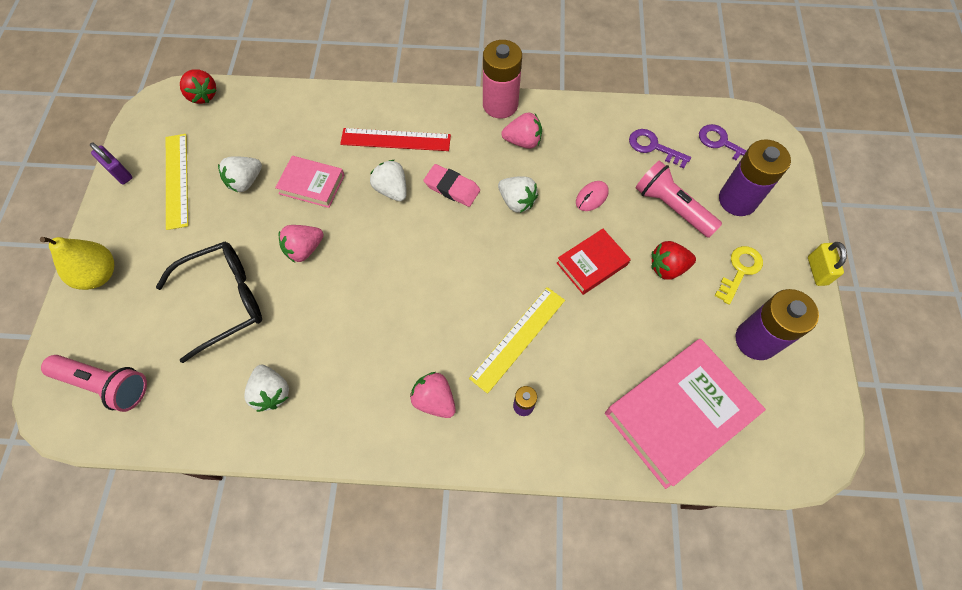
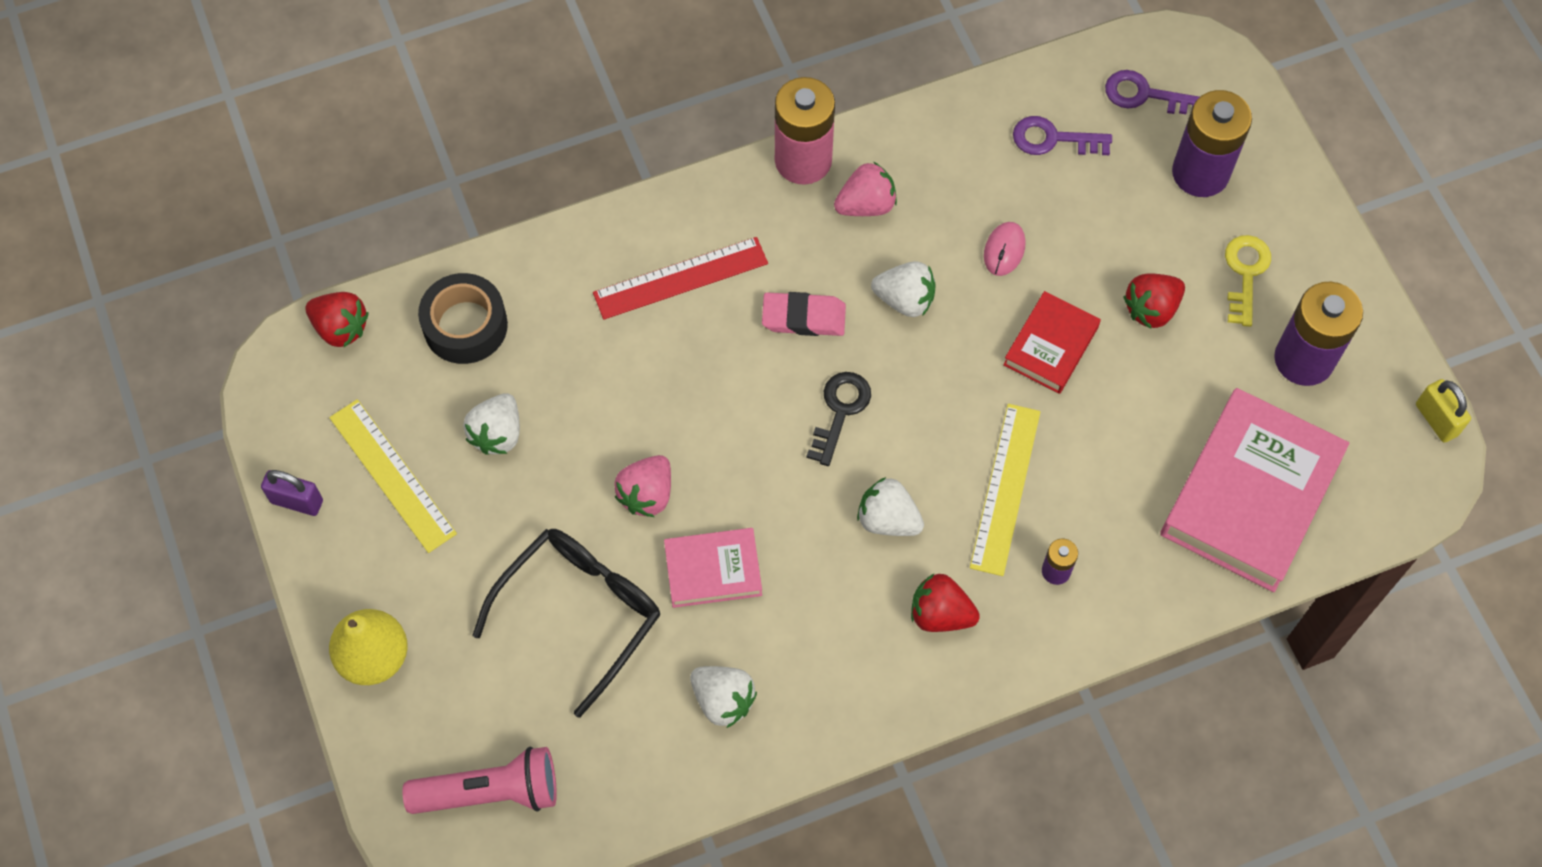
camera: 25 degrees left, 0 degrees up
pink book [275,156,345,208] -> pink book moved to [664,528,762,608]
white strawberry [370,160,407,201] -> white strawberry moved to [857,477,924,536]
pink strawberry [410,372,456,418] -> red strawberry [911,574,980,632]
pink flashlight [635,160,722,238] -> none
yellow padlock [808,242,847,286] -> yellow padlock moved to [1416,379,1471,443]
none -> black tape [418,273,508,364]
none -> black key [806,372,871,466]

